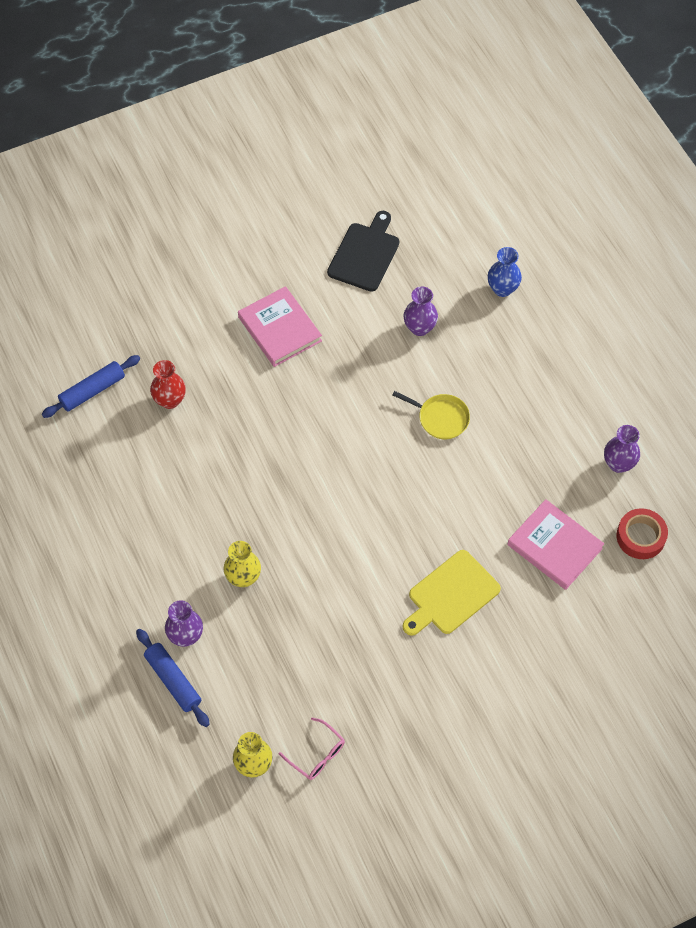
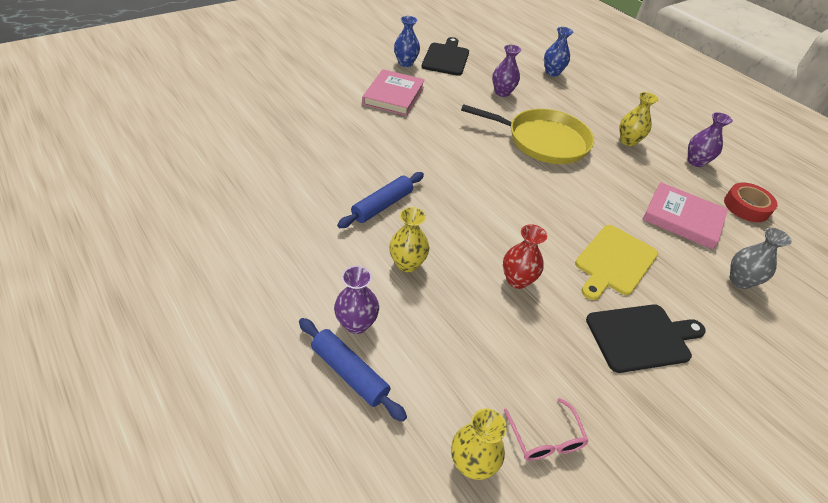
camera: 15 degrees left, 15 degrees down
blue rolling pin [42,355,140,418] -> blue rolling pin moved to [337,172,424,228]
red vase [150,360,186,409] -> red vase moved to [503,224,547,289]
pink book [238,286,322,367] -> pink book turned 60 degrees clockwise [362,69,425,116]
pink glasses [279,718,345,780] -> pink glasses turned 45 degrees clockwise [504,398,589,461]
yellow pan [392,391,470,439] -> yellow pan [461,104,594,164], size x1.92
none -> blue vase [394,16,420,67]
none -> black cutting board [586,304,706,373]
none -> yellow vase [620,92,659,146]
none -> grey vase [730,228,792,289]

